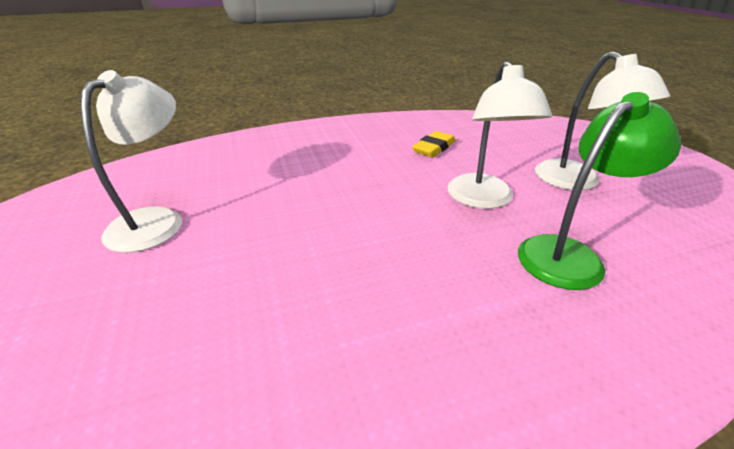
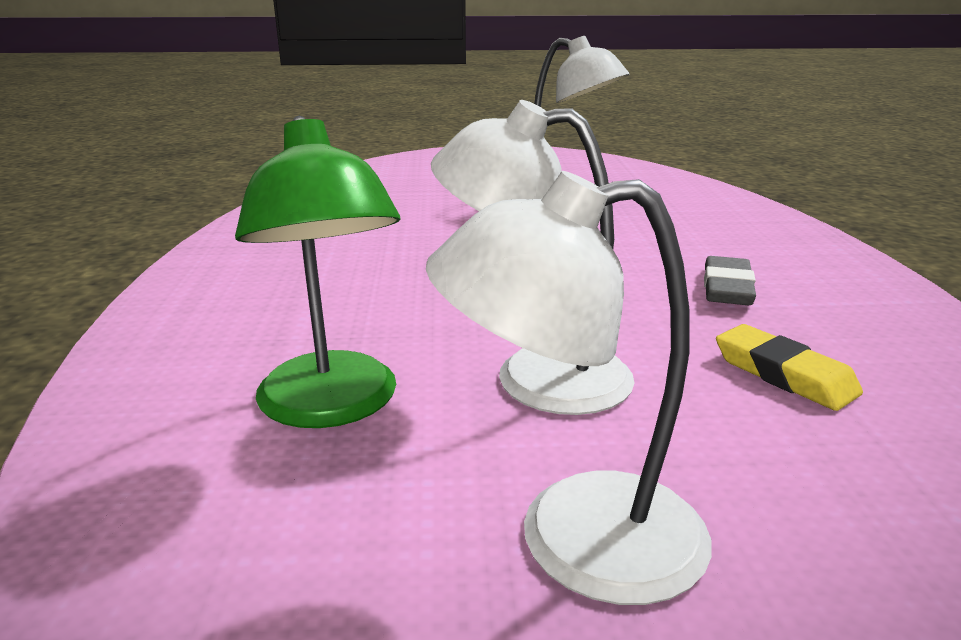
camera: 105 degrees right, 10 degrees down
none -> grey eraser [704,256,756,305]

